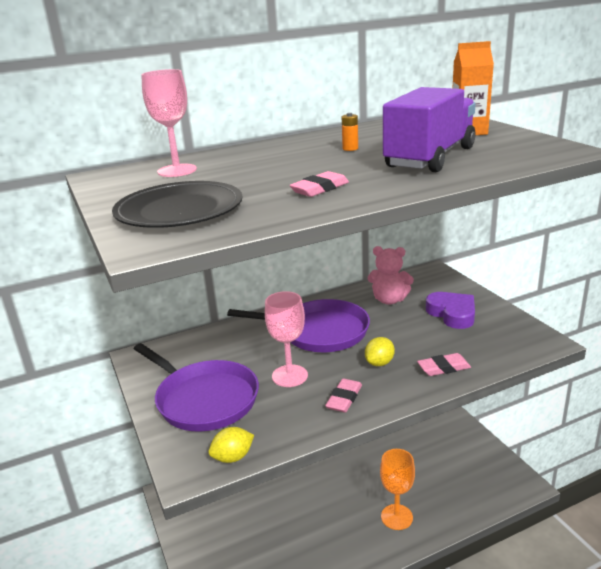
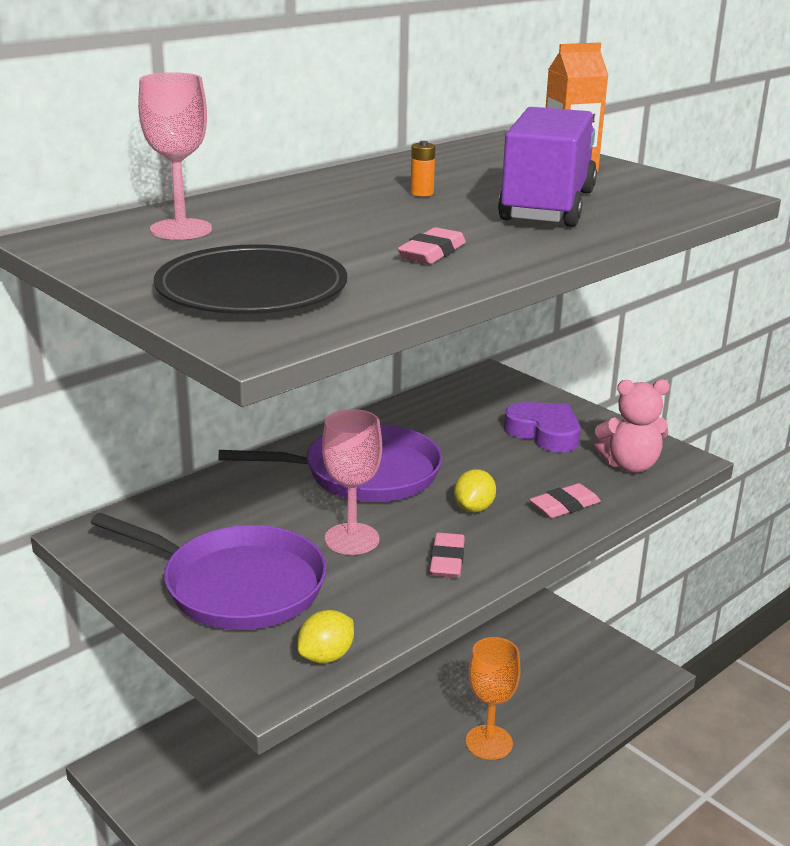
camera: 20 degrees left, 0 degrees up
pink teddy bear [368,246,414,305] -> pink teddy bear moved to [594,379,670,473]

